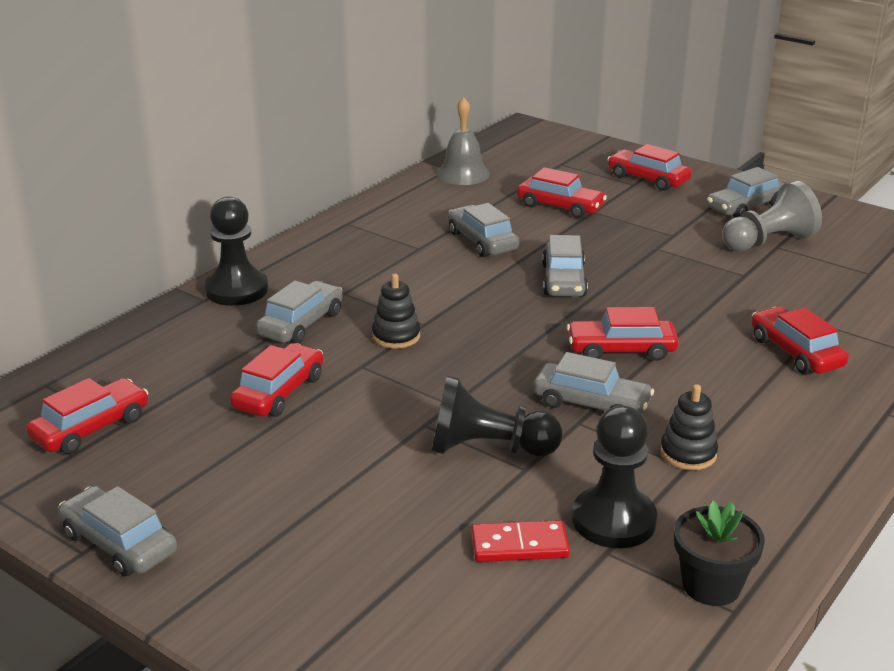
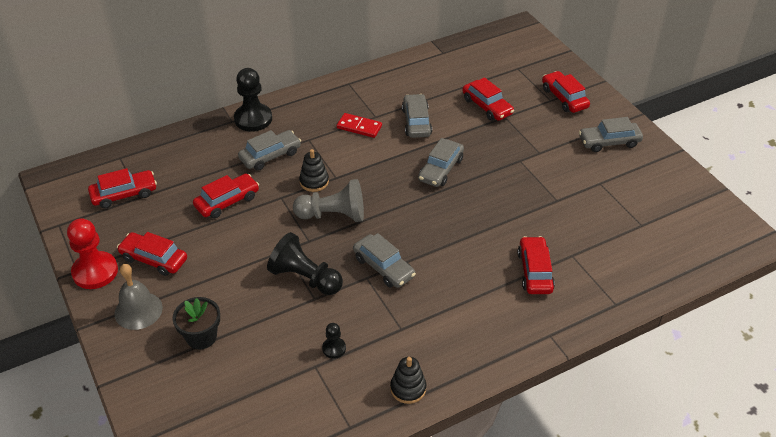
camera: 25 degrees right, 15 degrees up
grey car [58,486,177,576] -> red pawn [67,218,118,289]
grey bell [437,97,490,185] -> grey bell moved to [114,264,163,330]
red domino [471,520,570,562] -> red domino moved to [337,113,382,138]
red car [567,307,679,361] -> red car moved to [117,232,187,276]
black pawn [572,406,657,548] -> black pawn [322,323,346,359], size x0.50
black stacking toy [660,384,718,470] -> black stacking toy moved to [390,357,426,404]
black flower pot [674,500,765,606] -> black flower pot moved to [172,297,220,350]
grey pawn [722,180,822,252] -> grey pawn moved to [293,179,364,222]

